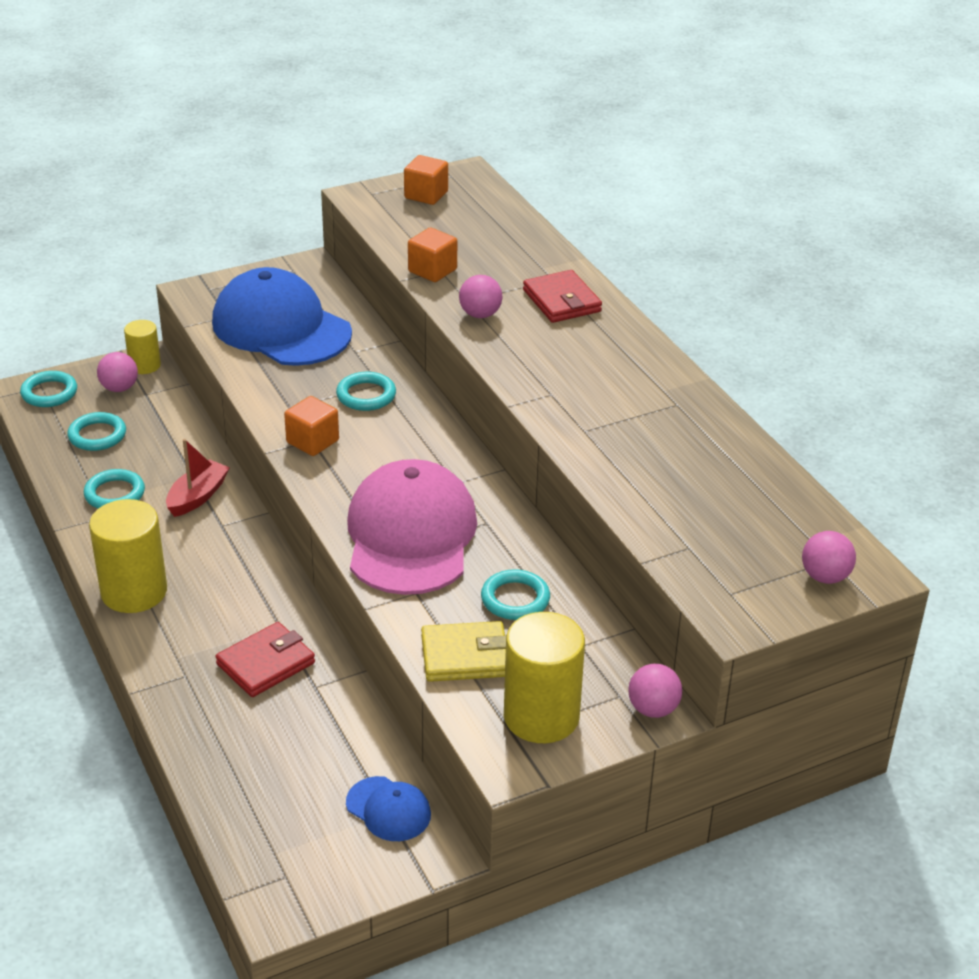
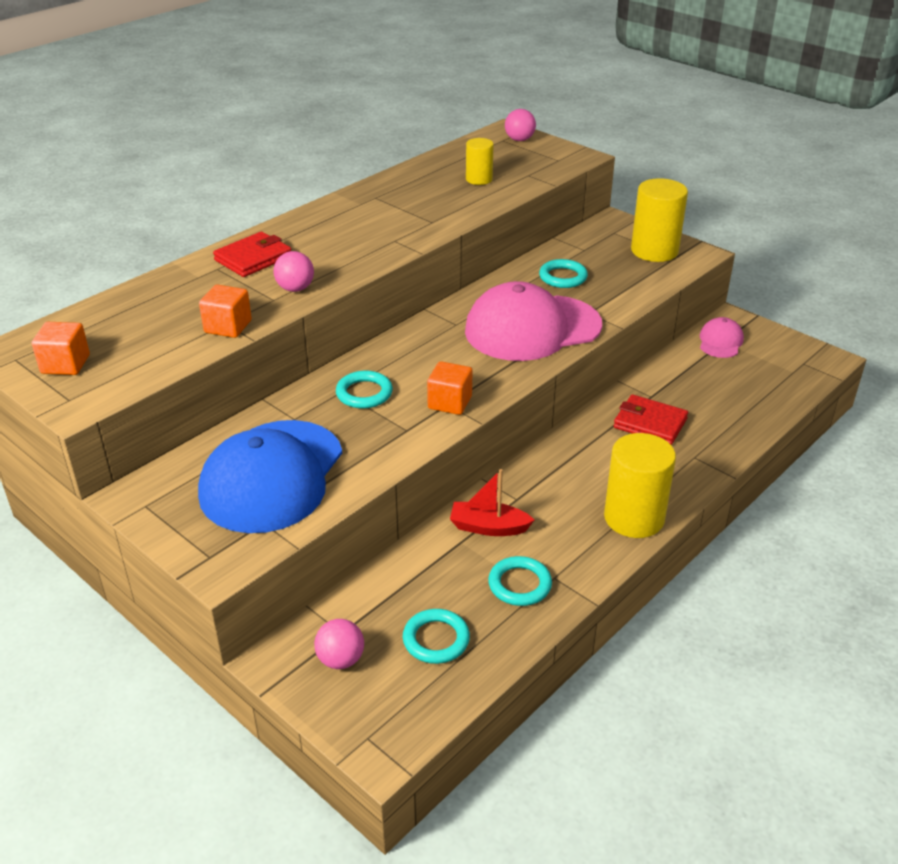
camera: 110 degrees left, 0 degrees up
turquoise ring [20,371,77,407] -> none
yellow cylinder [124,320,161,374] -> yellow cylinder moved to [466,138,494,185]
blue cap [346,776,431,841] -> pink cap [700,317,744,358]
yellow wallet [421,621,506,682] -> none
pink ball [628,664,682,718] -> none

